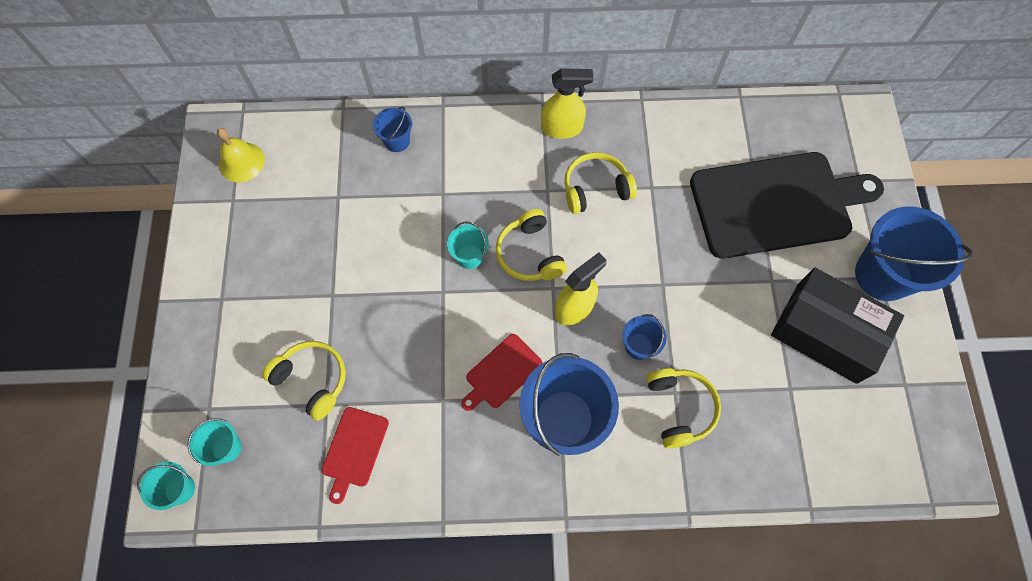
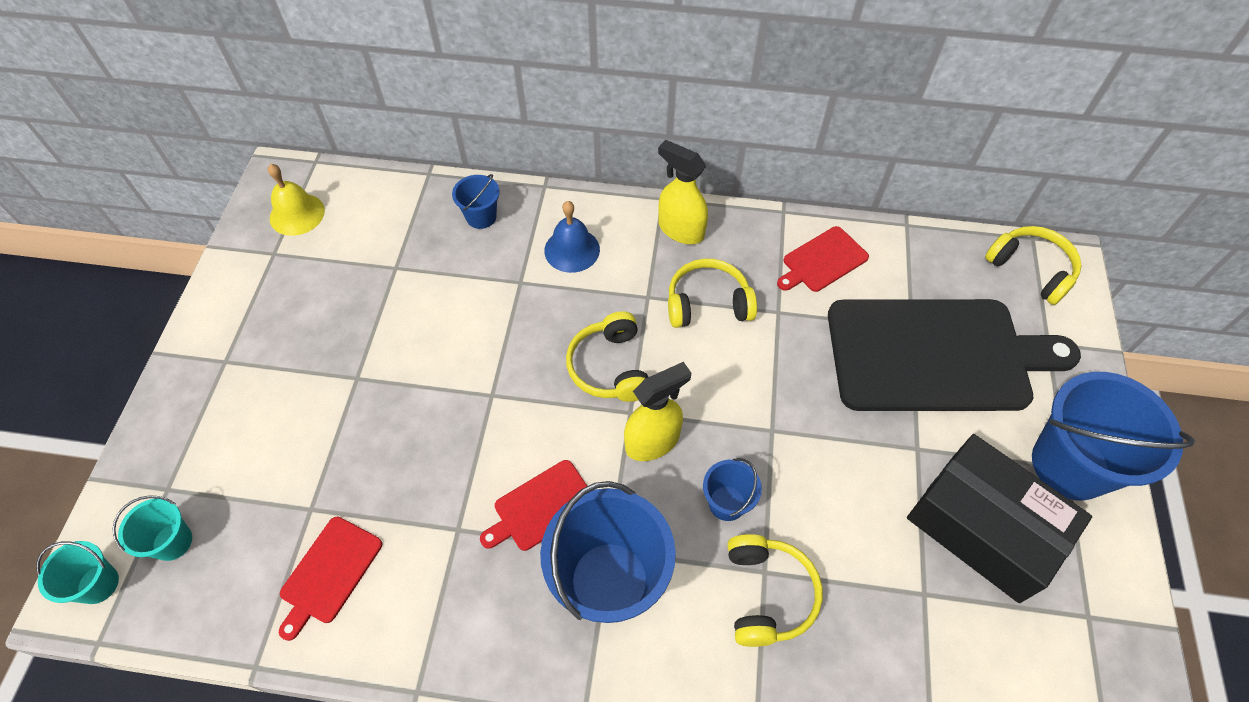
camera: 10 degrees right, 10 degrees down
yellow headphones [262,341,346,421] -> yellow headphones moved to [985,226,1081,305]
turquoise bucket [447,221,489,269] -> none
yellow spray bottle [541,68,593,139] -> yellow spray bottle turned 150 degrees counterclockwise [658,140,708,244]
none -> blue bell [544,201,600,273]
none -> red cutting board [777,226,869,292]

